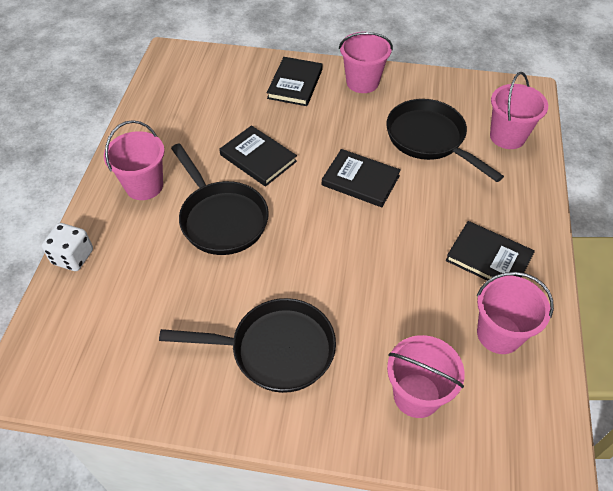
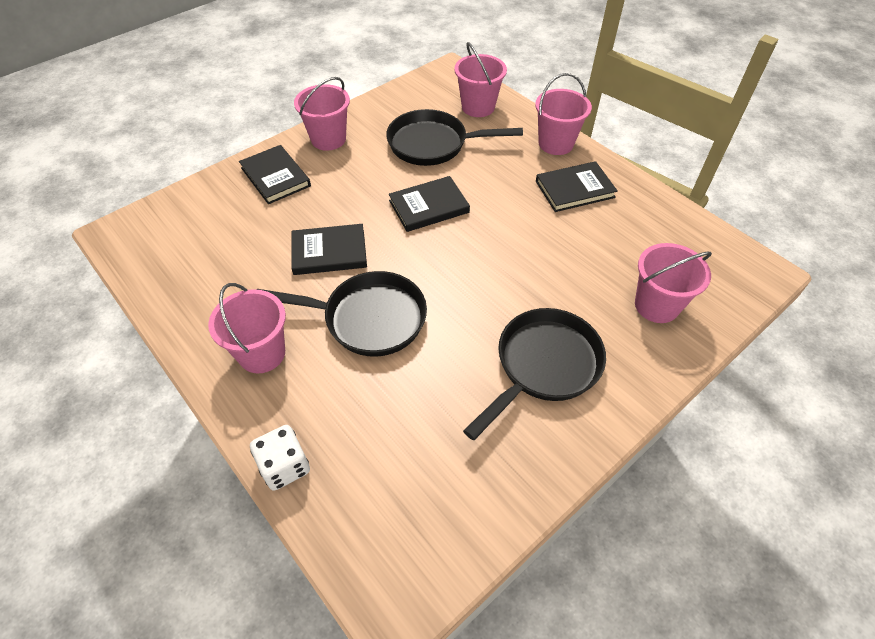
camera: 50 degrees left, 0 degrees up
pink bucket [477,272,554,354] -> pink bucket moved to [535,73,592,155]

